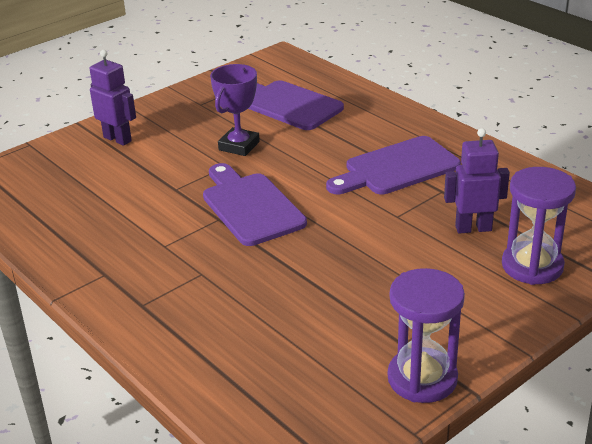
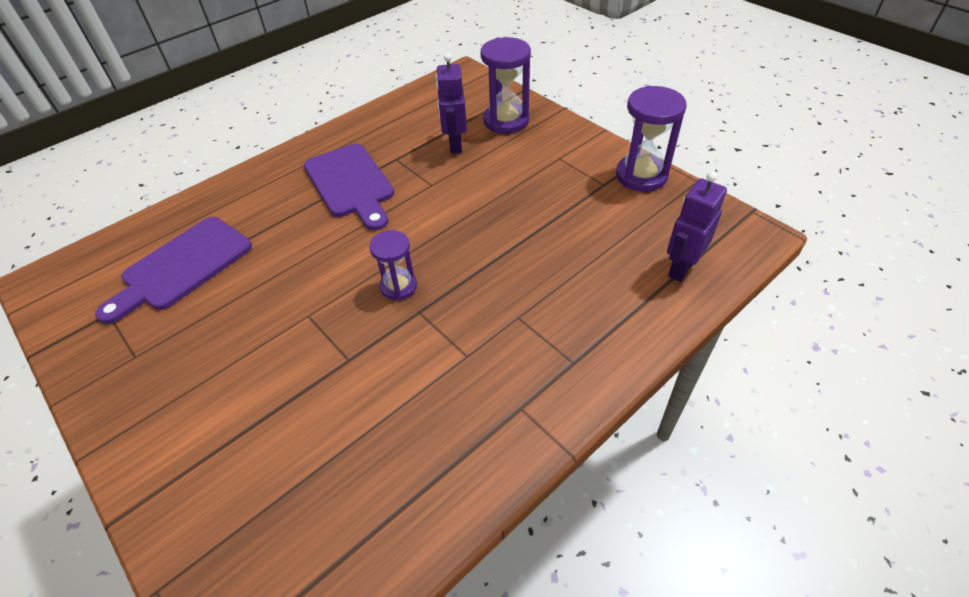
camera: 90 degrees left, 15 degrees up
purple robot [90,50,136,146] -> purple robot moved to [667,172,727,282]
purple cutting board [203,163,307,246] -> purple hourglass [369,230,417,301]
purple trophy [210,64,260,156] -> none

